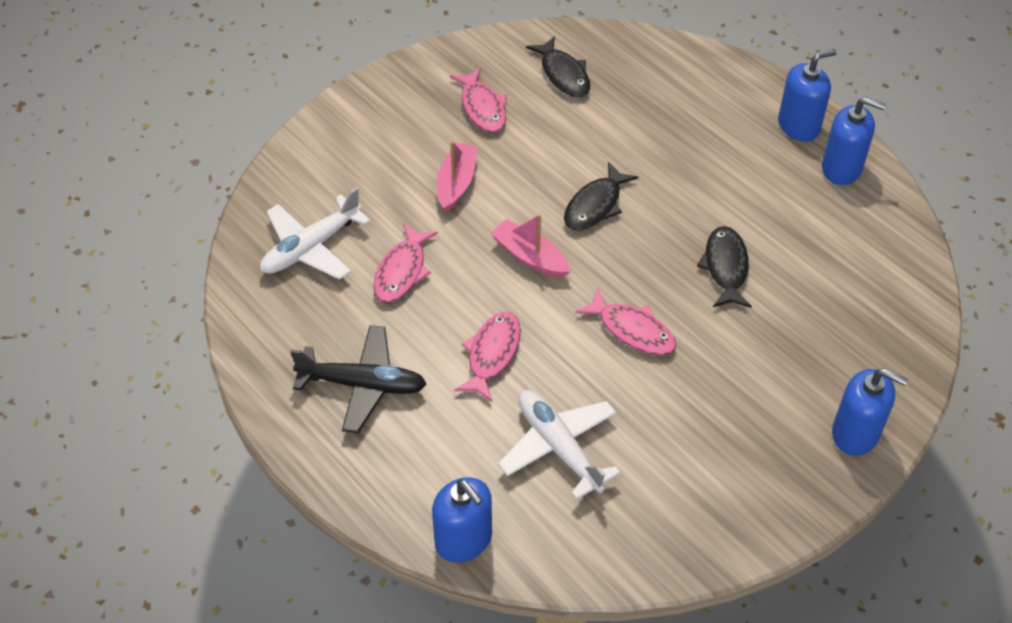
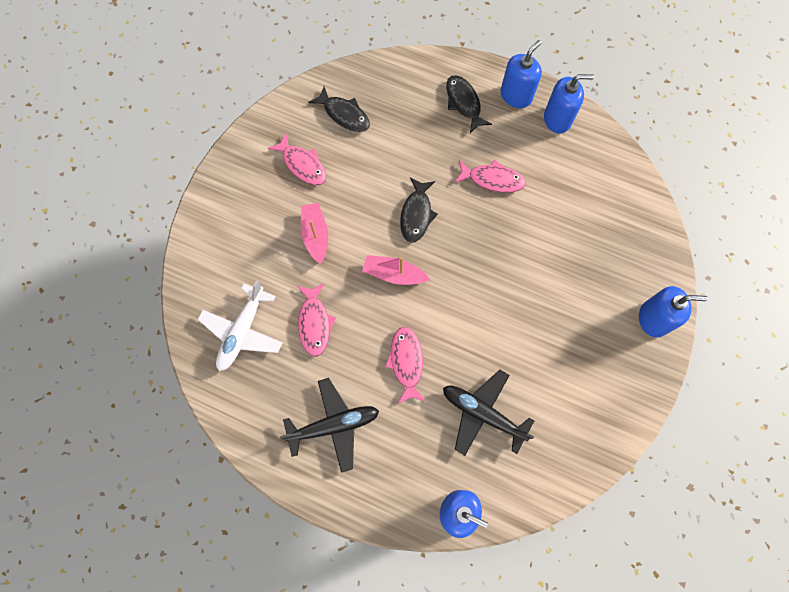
camera: 25 degrees left, 20 degrees up
white plane [498,390,621,500] -> black plane [443,370,534,456]
pink fish [575,288,676,355] -> pink fish moved to [454,160,526,193]
black fish [697,226,752,308] -> black fish moved to [446,75,492,133]

